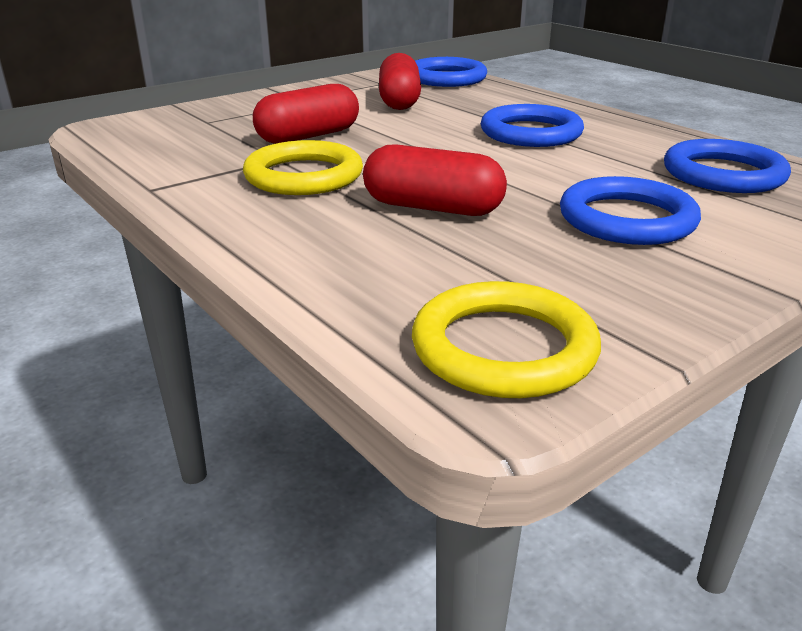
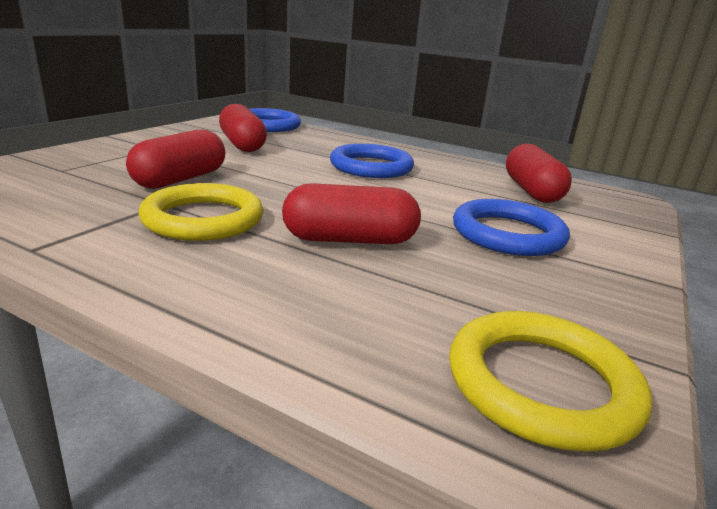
camera: 25 degrees left, 5 degrees down
blue ring [664,139,791,193] -> red capsule [506,143,572,203]

